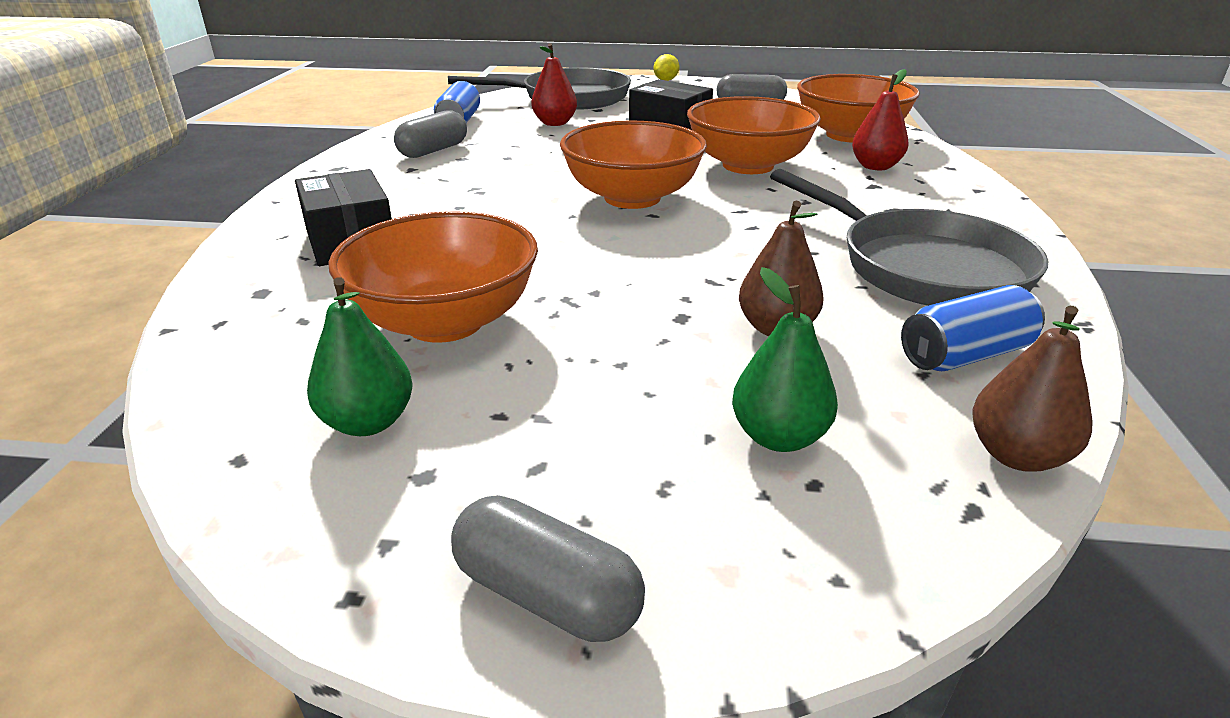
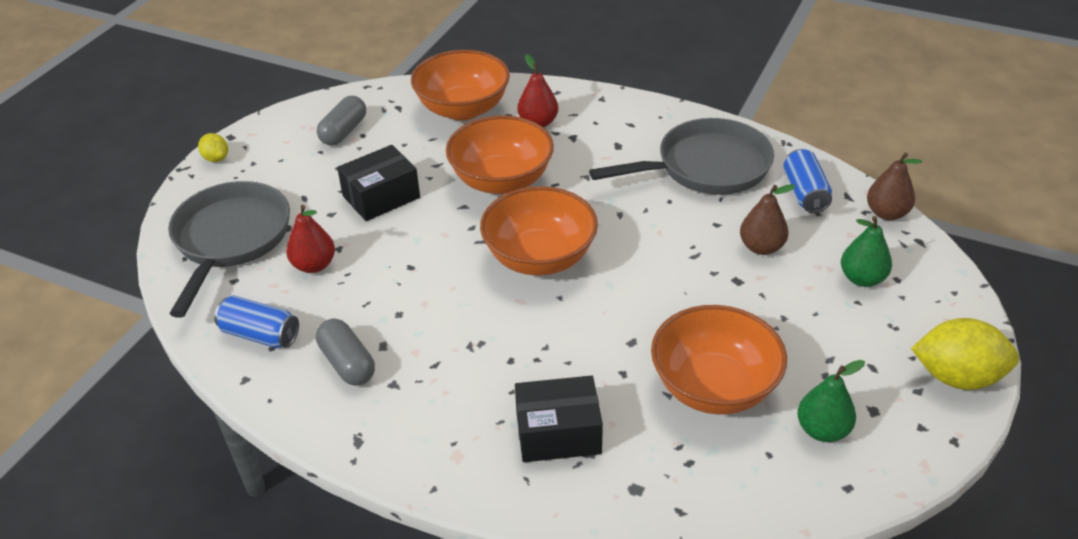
camera: 70 degrees left, 10 degrees up
grey capsule [451,495,645,642] -> yellow lemon [911,318,1019,390]

